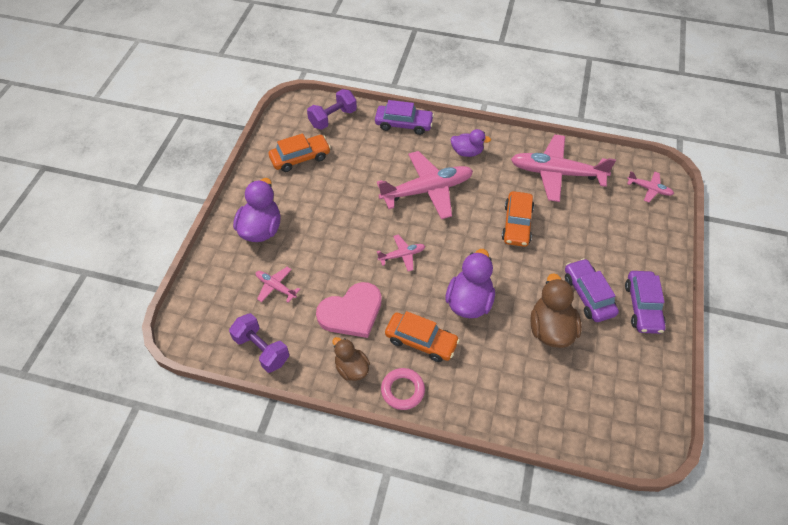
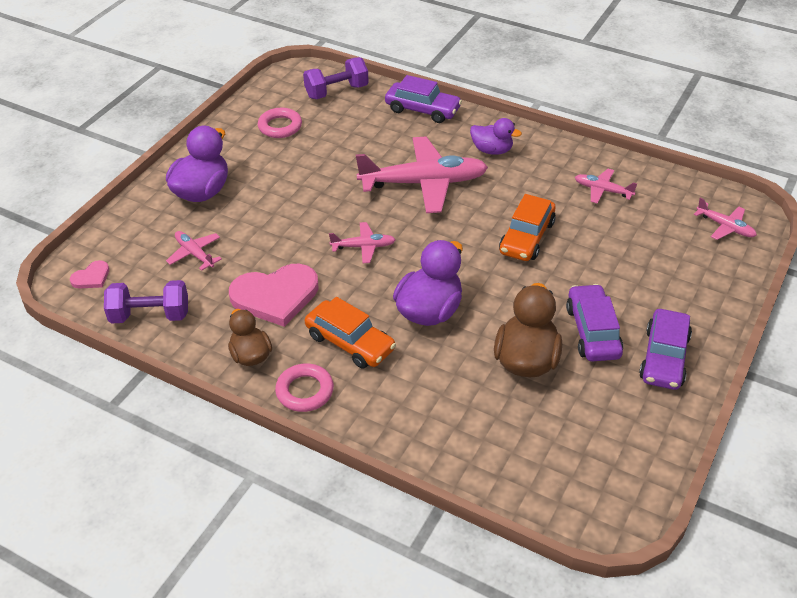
camera: 15 degrees right, 10 degrees down
purple dumbbell [229,313,289,373] -> purple dumbbell turned 60 degrees counterclockwise [104,280,188,324]
orange car [269,134,331,172] -> pink ring [258,108,302,138]
pink plane [511,134,616,202] -> pink plane [575,169,637,204], size x0.47
none -> pink heart [70,260,109,289]

